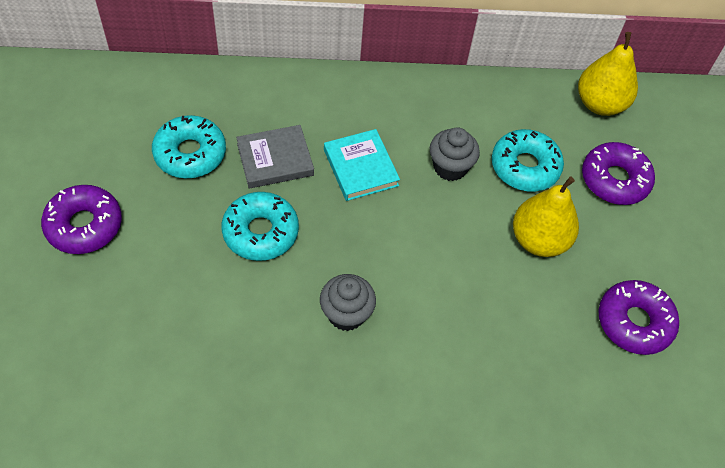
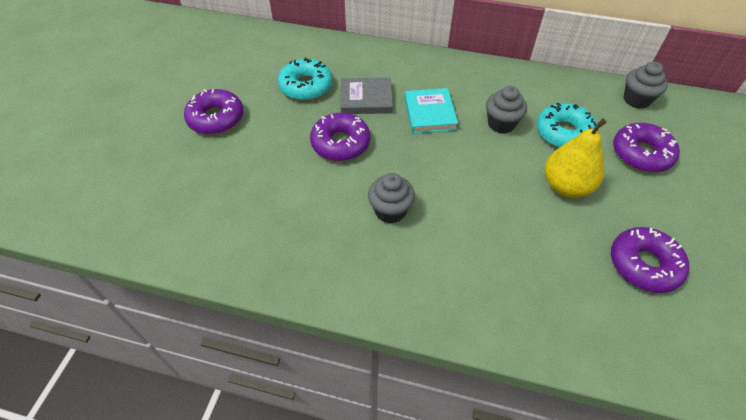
camera: 20 degrees right, 5 degrees down
turquoise donut [222,192,299,261] -> purple donut [310,113,370,161]
yellow pear [578,32,638,116] -> grey cupcake [624,62,668,109]

